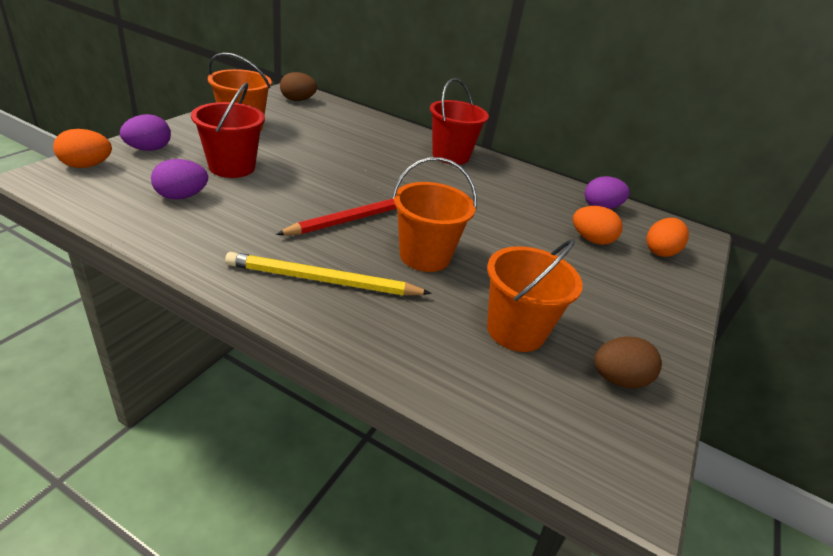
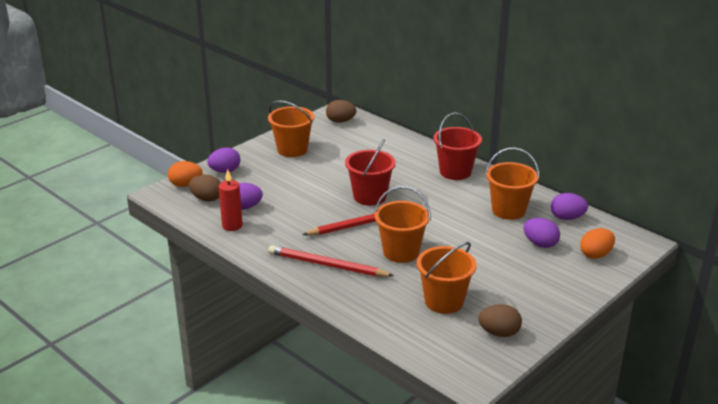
camera: 20 degrees right, 5 degrees down
red bucket [191,83,265,178] -> red bucket moved to [345,139,396,206]
yellow pencil [225,252,431,296] -> red pencil [268,245,394,277]
orange egg [573,206,623,245] -> purple egg [524,218,560,248]
none -> brown egg [189,175,221,202]
none -> red candle [219,169,243,231]
none -> orange bucket [485,147,539,220]

